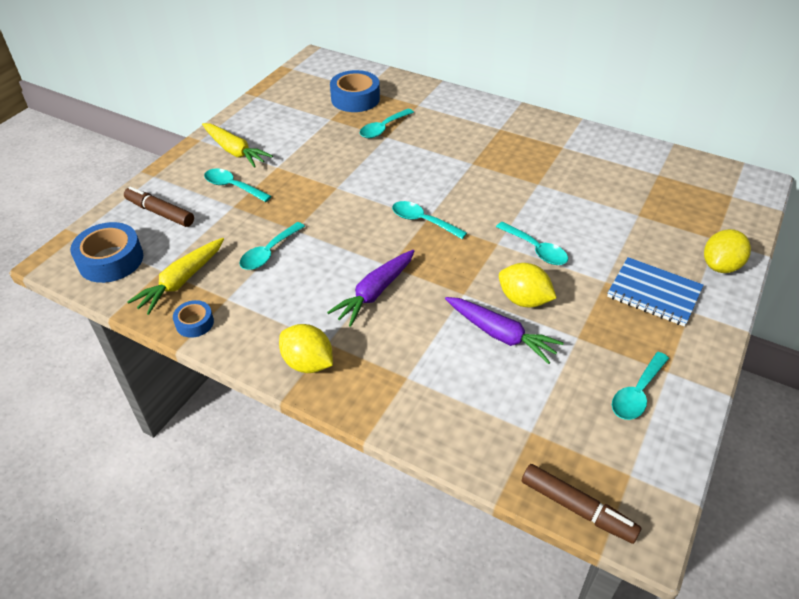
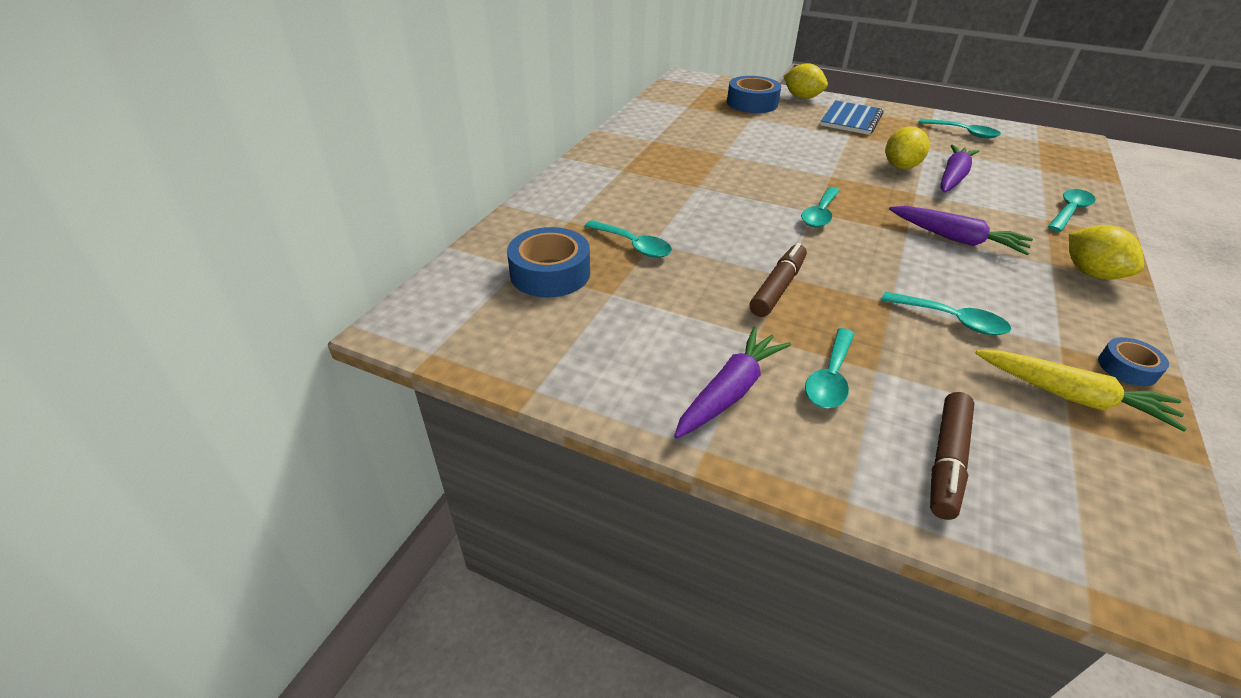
camera: 95 degrees left, 5 degrees down
blue tape [70,222,143,283] -> blue tape moved to [727,76,781,113]
yellow carrot [202,123,273,168] -> purple carrot [674,327,791,438]
yellow lemon [279,324,333,373] -> yellow lemon turned 60 degrees counterclockwise [1069,225,1144,280]
turquoise spoon [496,222,568,265] -> turquoise spoon moved to [1048,189,1096,232]
brown marker [522,464,641,544] -> brown marker moved to [750,243,807,317]

